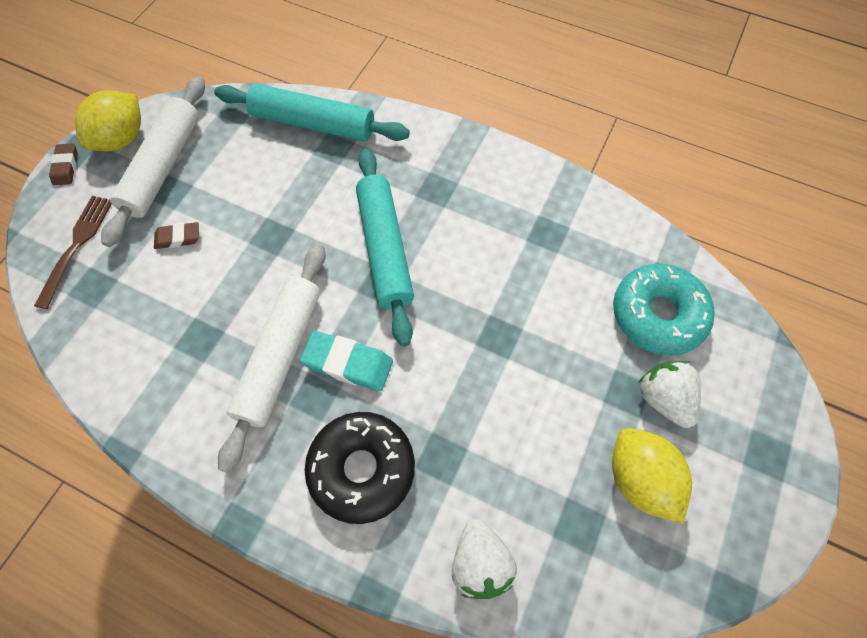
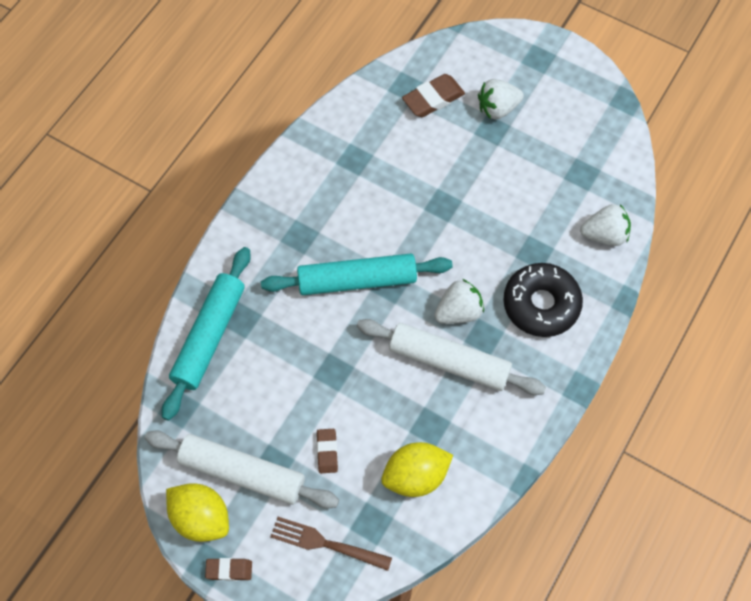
camera: 85 degrees left, 0 degrees up
turquoise eraser [300,331,393,391] -> white strawberry [434,279,484,324]
yellow lemon [612,428,692,524] -> yellow lemon moved to [381,442,453,497]
turquoise donut [613,264,715,355] -> brown eraser [402,74,465,117]

